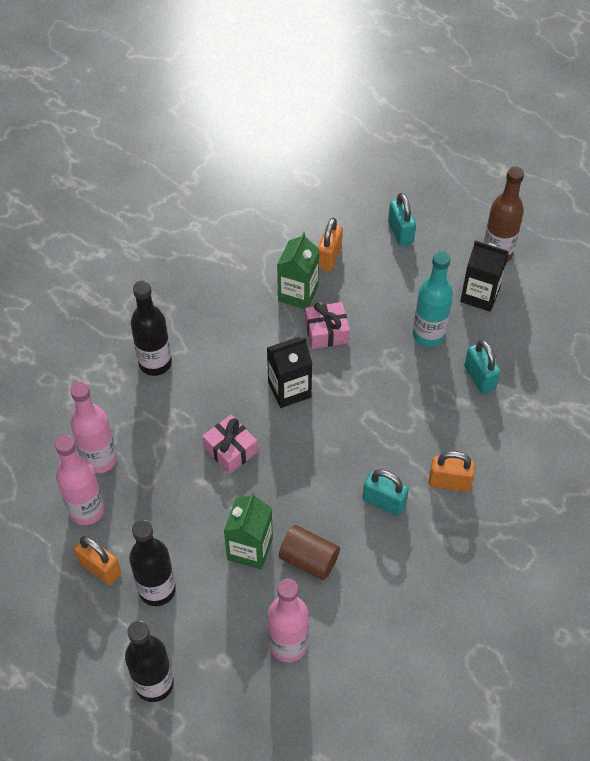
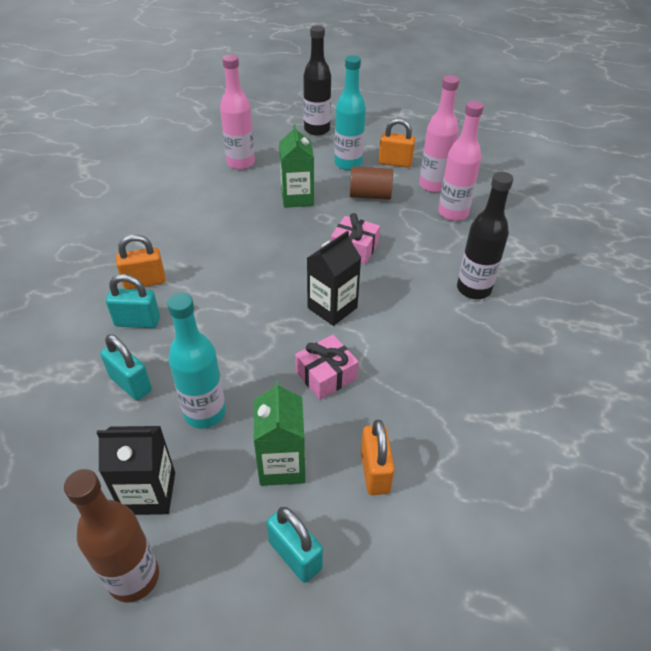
camera: 155 degrees right, 10 degrees down
black bottle [129,520,176,606] -> turquoise bottle [334,55,366,170]
green carton [277,232,320,309] -> green carton moved to [254,381,305,486]
brown cylinder [279,525,340,580] -> brown cylinder moved to [350,166,393,200]
turquoise padlock [363,469,409,516] -> turquoise padlock moved to [106,274,160,328]

